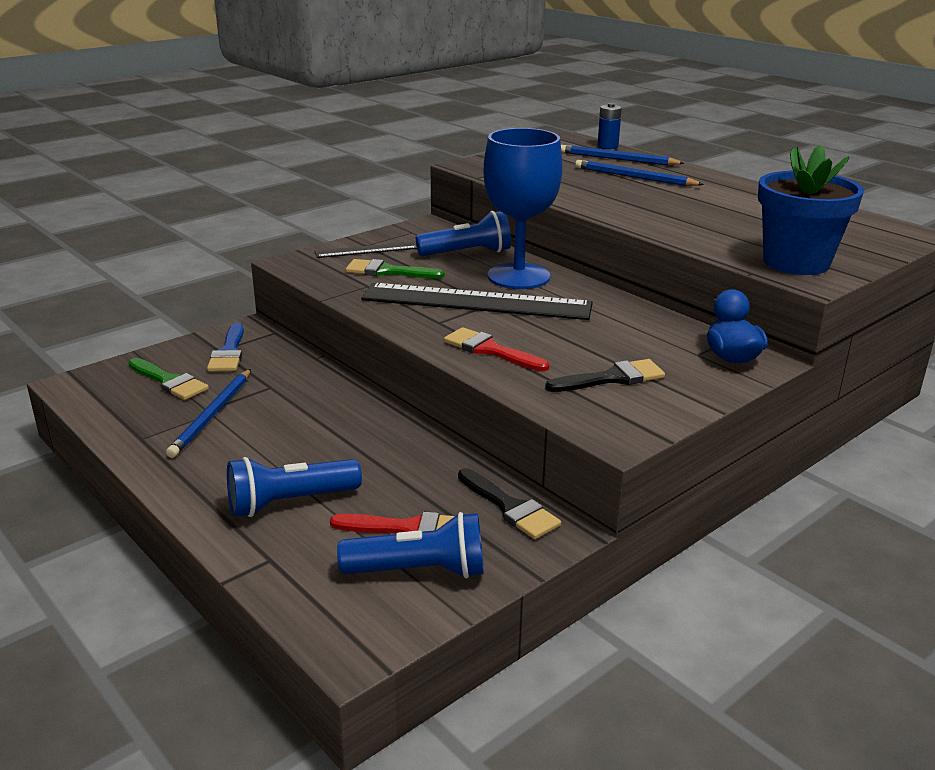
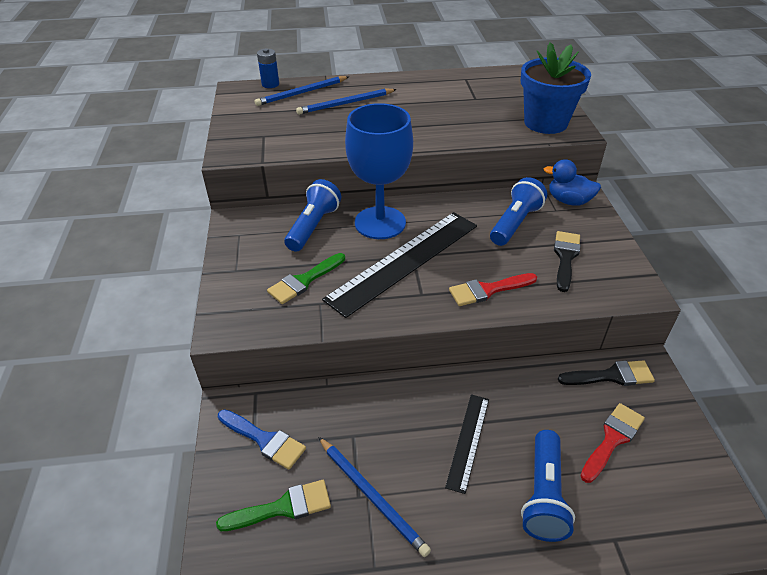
camera: 55 degrees left, 15 degrees up
black ruler [315,241,417,258] -> black ruler moved to [445,394,489,494]
blue flashlight [337,512,484,579] -> blue flashlight moved to [490,177,547,246]

